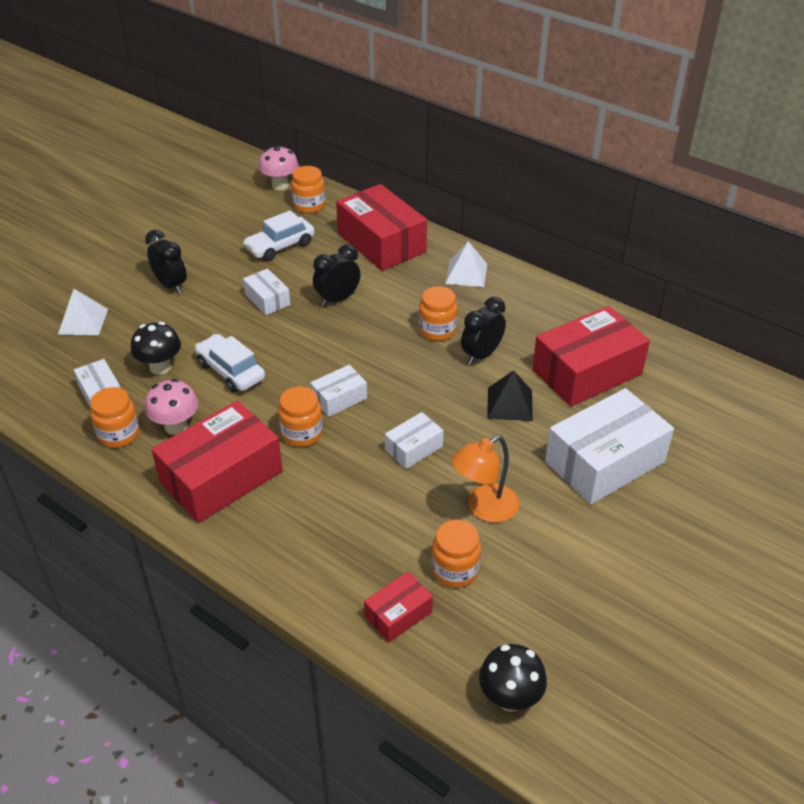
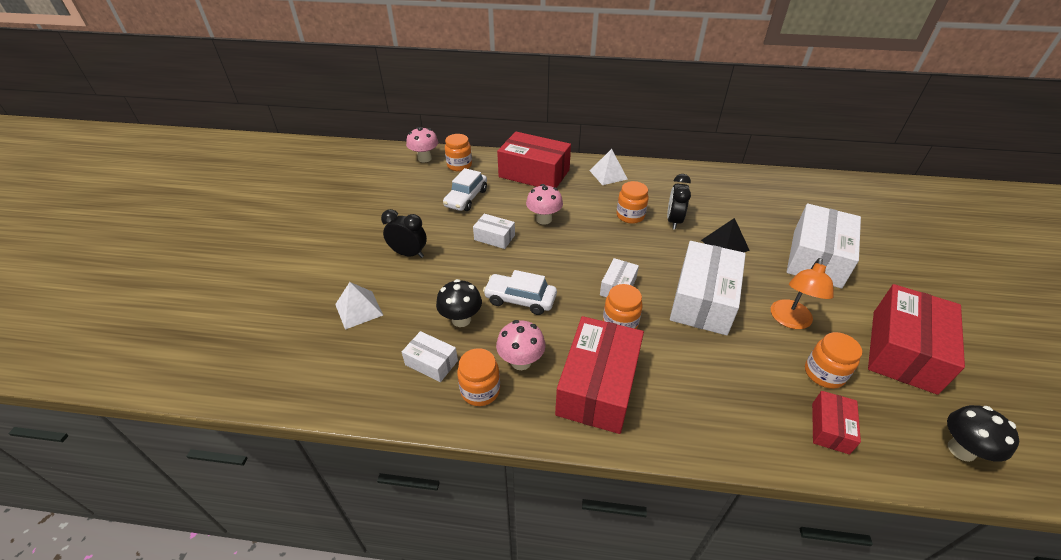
camera: 30 degrees left, 0 degrees up
black clock [313,244,360,306] -> pink mushroom [526,184,563,225]
white box [385,412,444,469] -> white box [670,241,746,335], size x2.03
red box [532,306,650,407] -> red box moved to [868,284,965,395]

